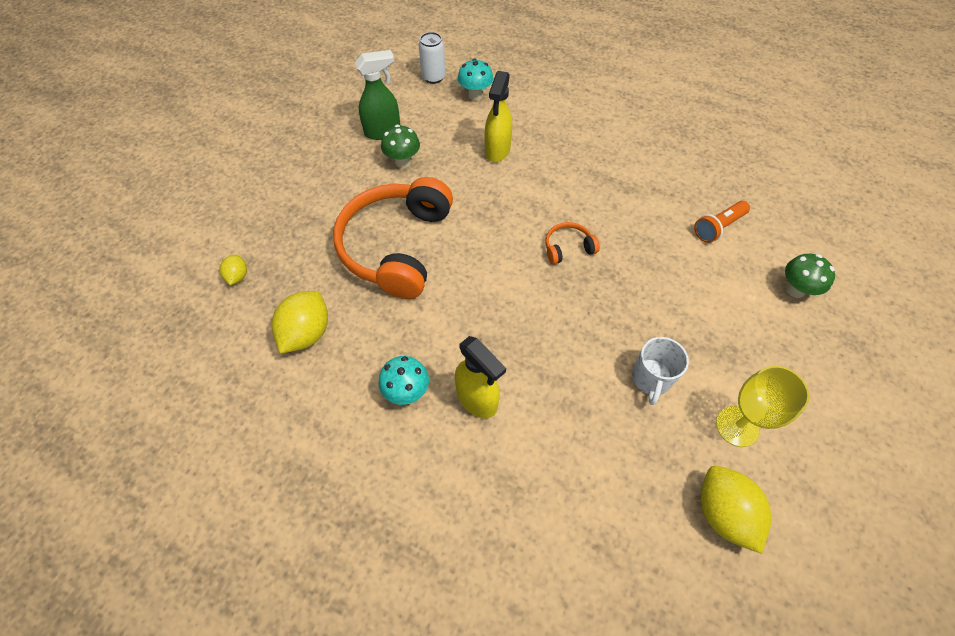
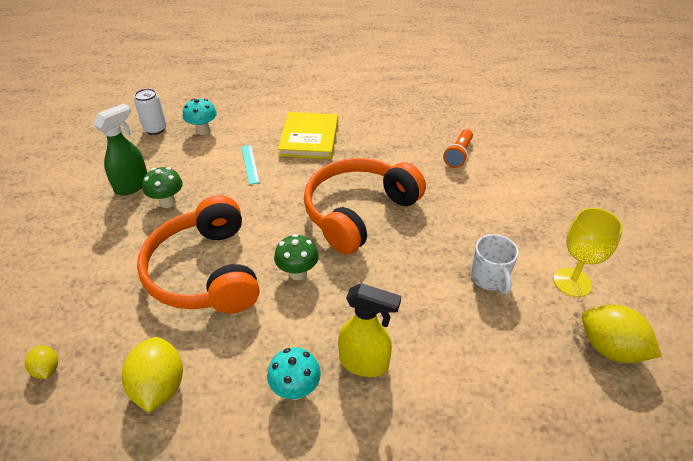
camera: 30 degrees left, 15 degrees down
yellow spray bottle [485,71,512,162] -> turquoise ruler [241,145,260,185]
orange headphones [545,222,600,264] -> orange headphones [304,158,426,255], size x2.43
green mushroom [785,254,835,298] -> green mushroom moved to [274,234,319,280]
none -> yellow book [278,112,338,159]

